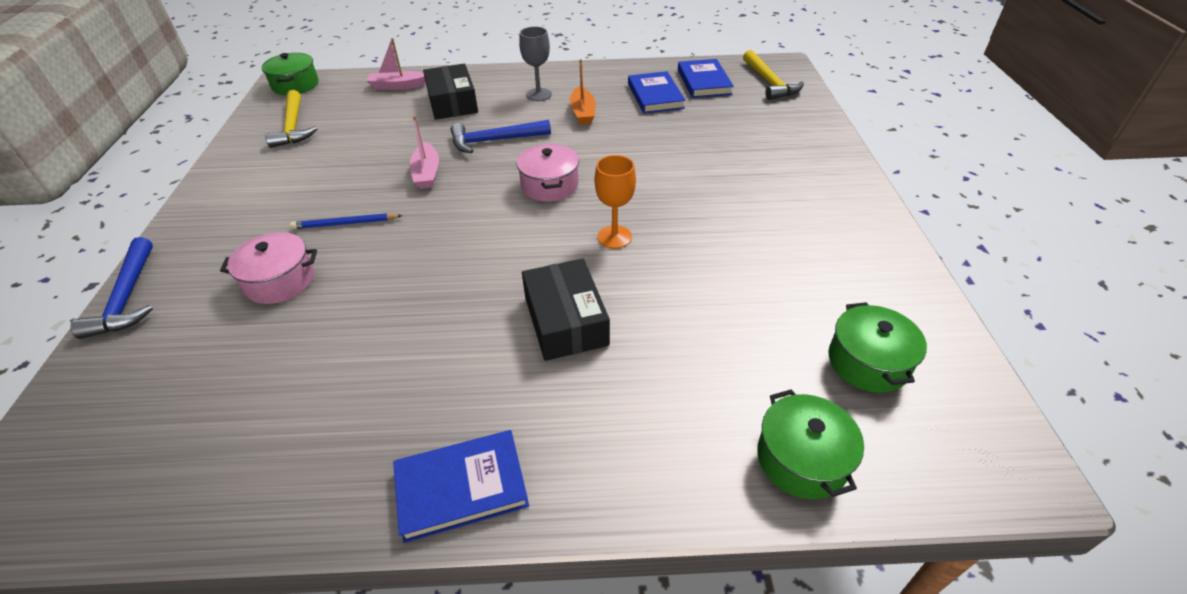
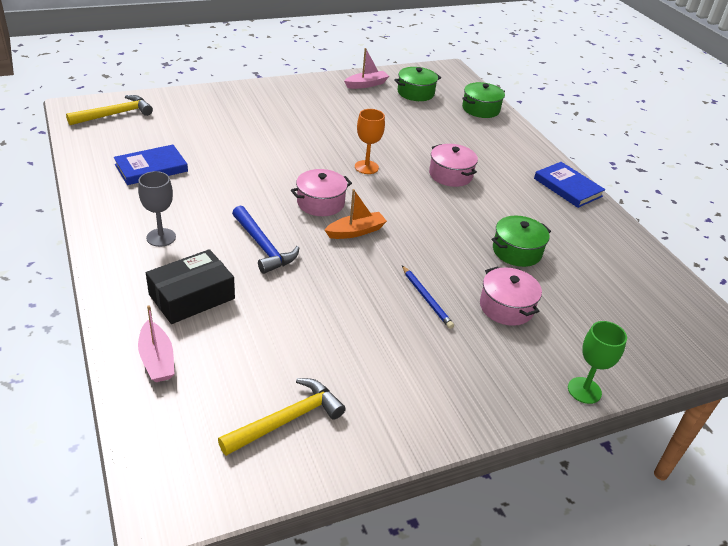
camera: 115 degrees left, 5 degrees down
blue hammer [71,237,153,339] -> green goblet [568,321,627,404]
green pot [262,53,319,95] -> green pot moved to [491,216,551,267]
pink boat [410,116,439,189] -> pink boat moved to [344,48,389,89]
black box [522,259,610,361] -> pink pot [429,144,478,187]
orange boat [570,59,596,125] -> orange boat moved to [325,189,387,239]
blue book [678,59,734,98] -> none

